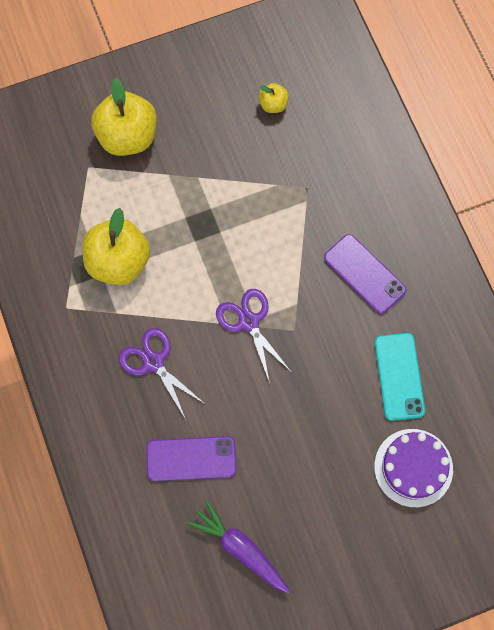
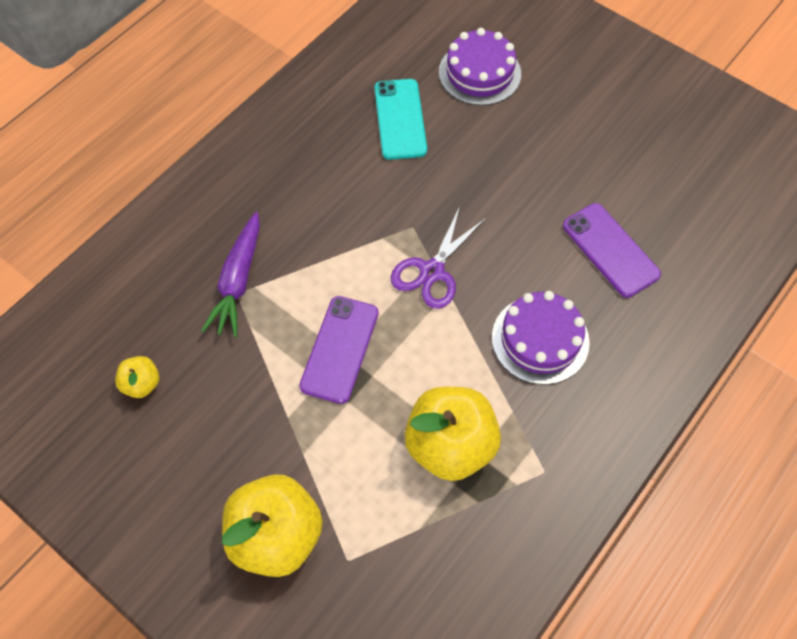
camera: 120 degrees left, 10 degrees down
purple scissors [119,328,205,420] -> purple cake [492,291,590,385]
purple carrot [187,500,290,593] -> purple carrot moved to [201,212,260,338]
purple phone [324,234,406,314] -> purple phone moved to [299,296,379,404]
turquoise phone [375,333,425,421] -> turquoise phone turned 60 degrees counterclockwise [374,79,427,160]

